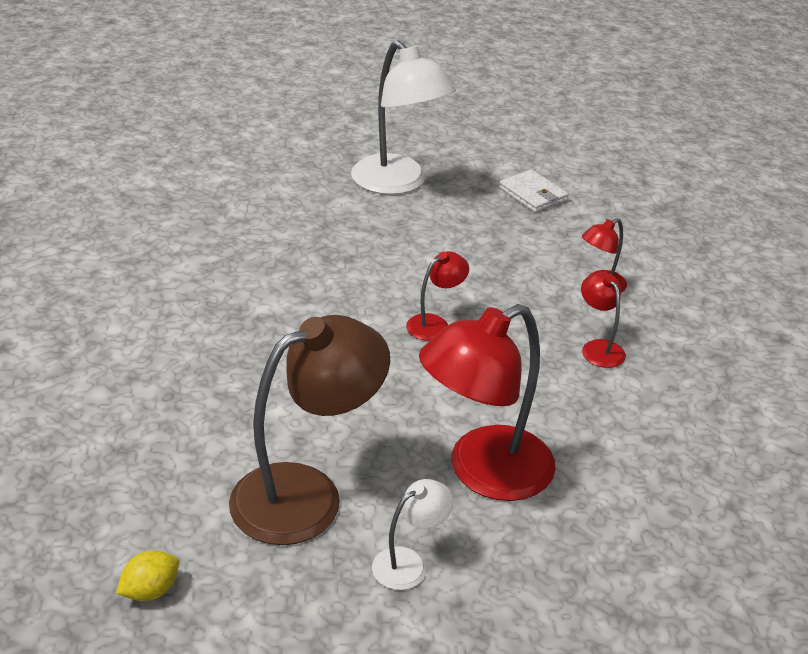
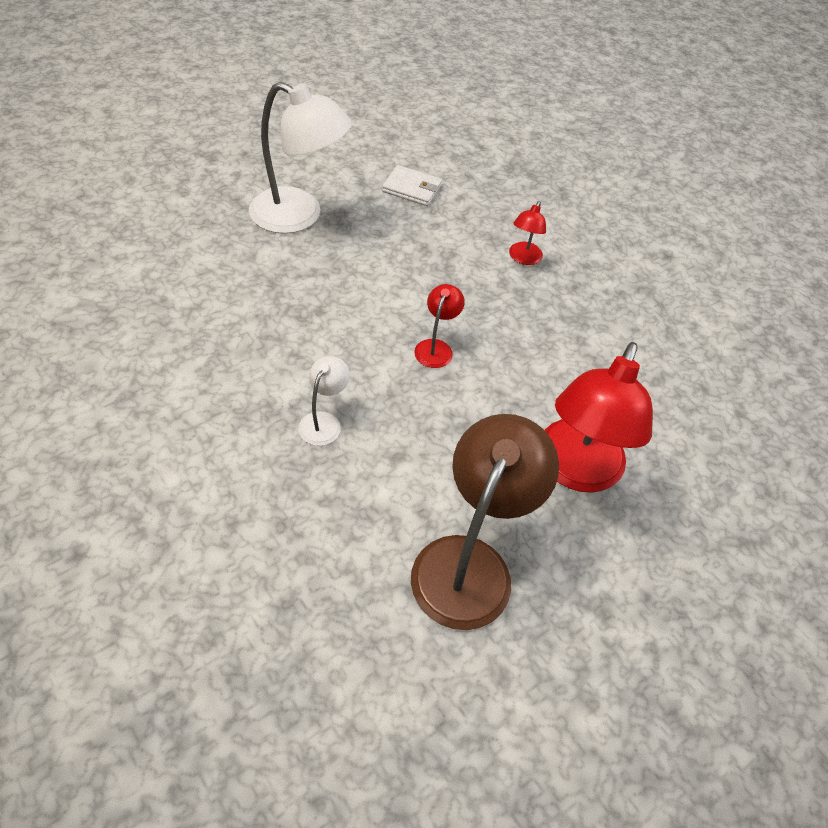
camera: 35 degrees left, 15 degrees up
yellow lemon [116,550,179,601] -> none
white lamp [372,479,453,590] -> white lamp moved to [298,356,350,446]
red lamp [581,272,626,368] -> none

